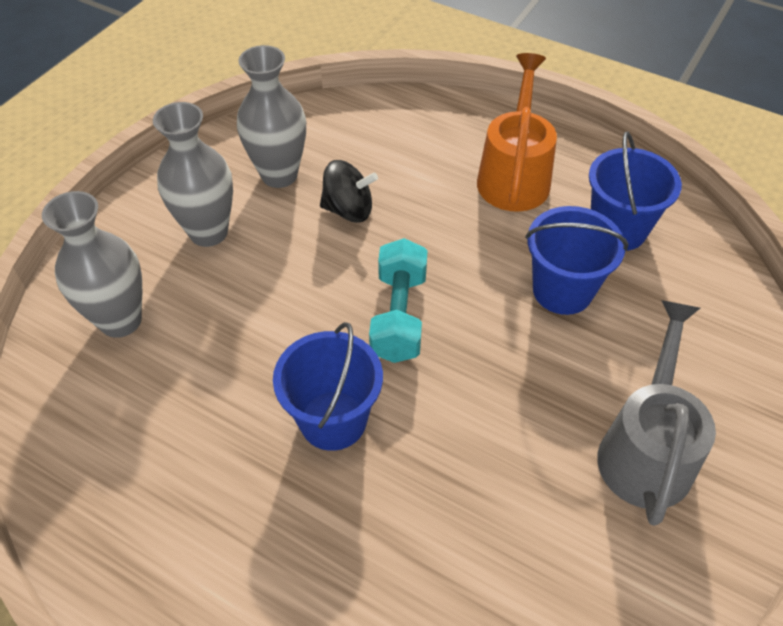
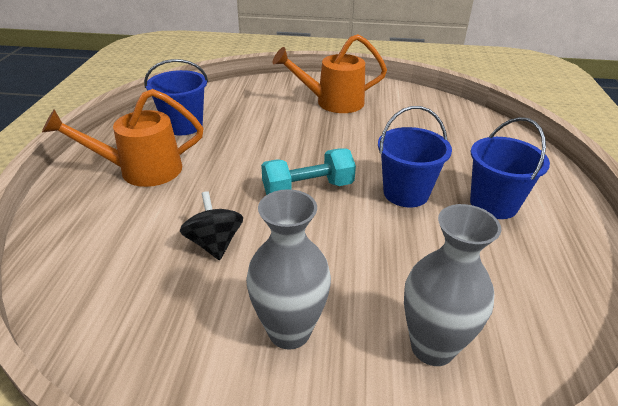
camera: 115 degrees left, 15 degrees down
grey vase [237,45,306,188] -> none
blue bucket [525,206,628,315] -> blue bucket moved to [470,117,550,219]
grey watering can [597,300,716,526] -> orange watering can [272,34,387,113]

